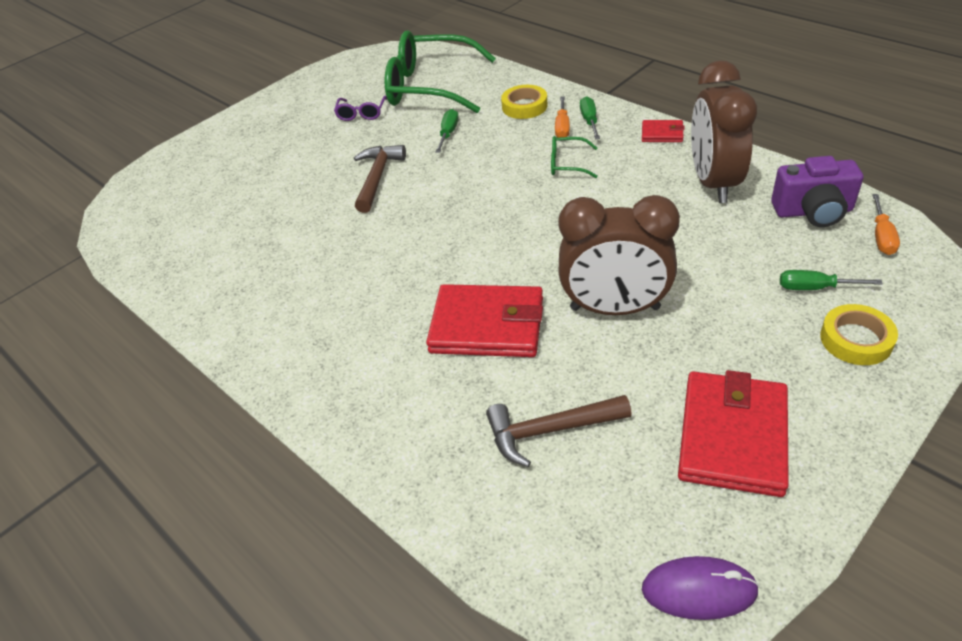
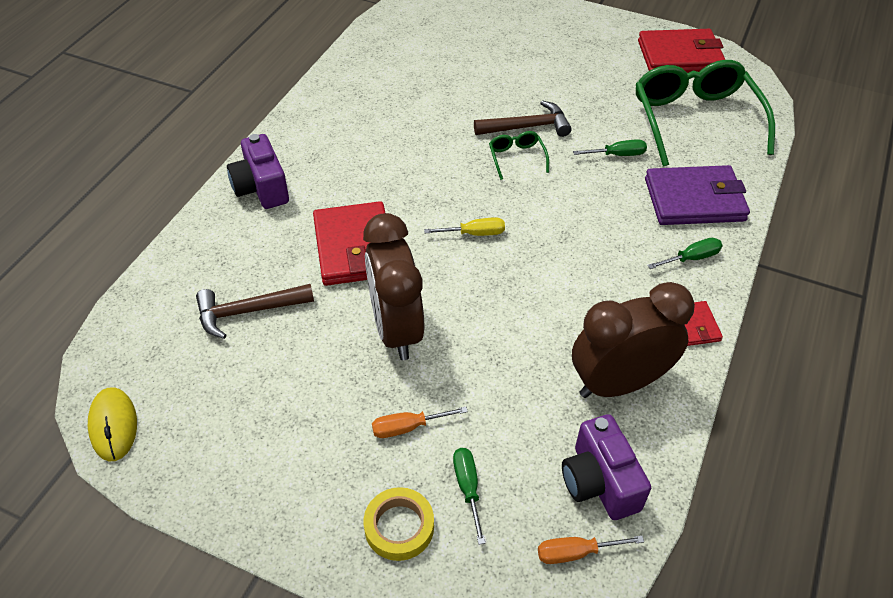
camera: 65 degrees right, 5 degrees up
purple glasses [334,95,387,121] -> none
brown hammer [486,395,632,467] -> brown hammer turned 75 degrees counterclockwise [196,284,314,339]
yellow tape [501,85,547,119] -> purple wallet [645,165,750,225]
green glasses [551,136,598,178] -> green glasses moved to [489,131,549,180]
orange screwdriver [555,96,570,137] -> orange screwdriver moved to [372,407,468,438]
purple mouse [642,556,759,620] -> yellow mouse [88,387,137,461]
red wallet [678,370,789,497] -> red wallet moved to [638,29,725,73]
none -> purple camera [227,134,289,209]
none -> yellow screwdriver [424,217,505,236]

